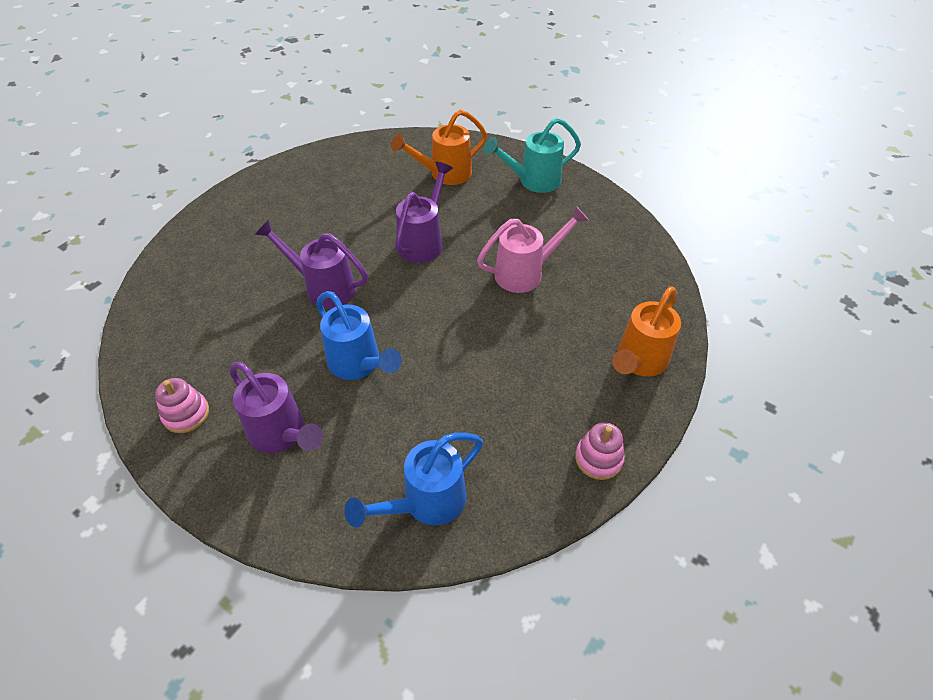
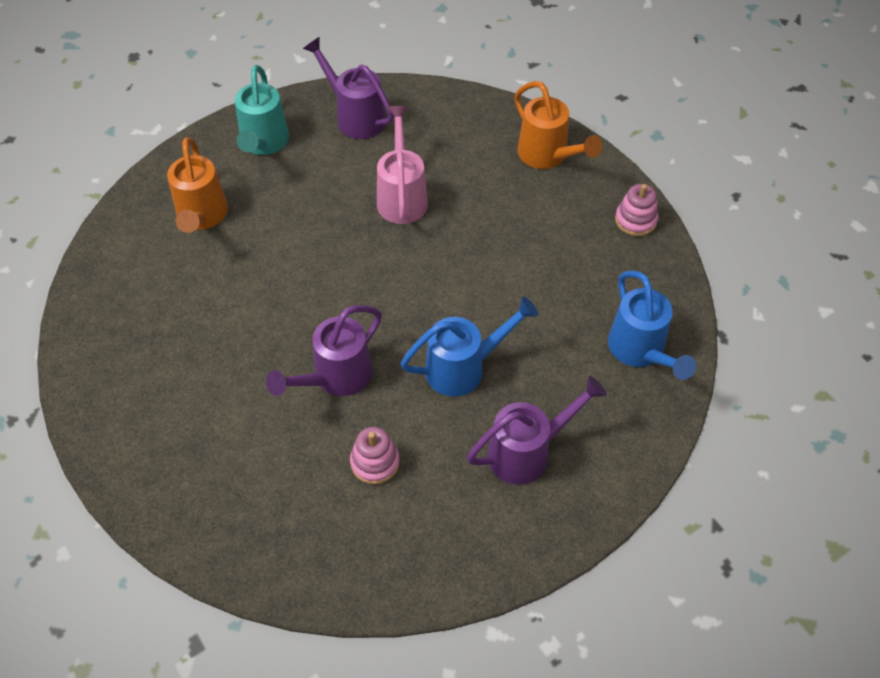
camera: 70 degrees left, 5 degrees up
pink stacking toy [155,378,209,433] -> pink stacking toy moved to [350,427,400,484]
purple watering can [395,162,453,263] -> purple watering can moved to [303,37,394,139]

